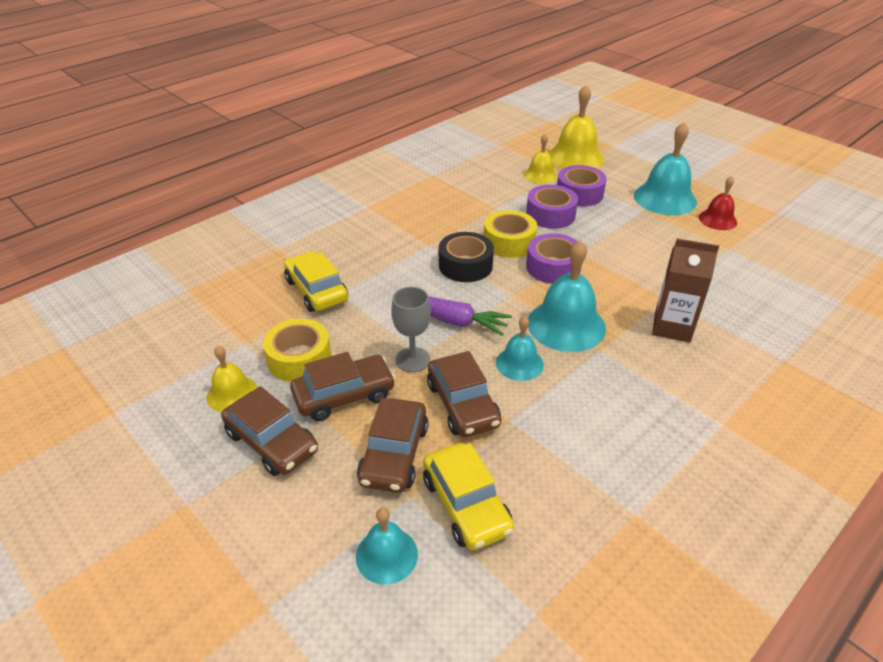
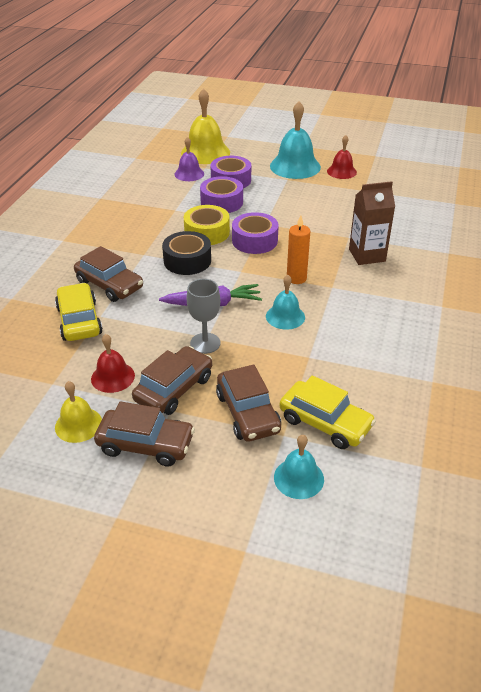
camera: 30 degrees left, 0 degrees up
yellow tape [263,319,332,382] -> red bell [91,334,135,393]
yellow car [284,251,348,312] -> yellow car turned 45 degrees clockwise [55,283,103,341]
brown car [427,351,501,437] -> brown car moved to [74,246,143,302]
yellow bell [524,134,558,184] -> purple bell [174,137,204,181]
turquoise bell [528,240,606,352] -> orange candle [287,215,310,284]

